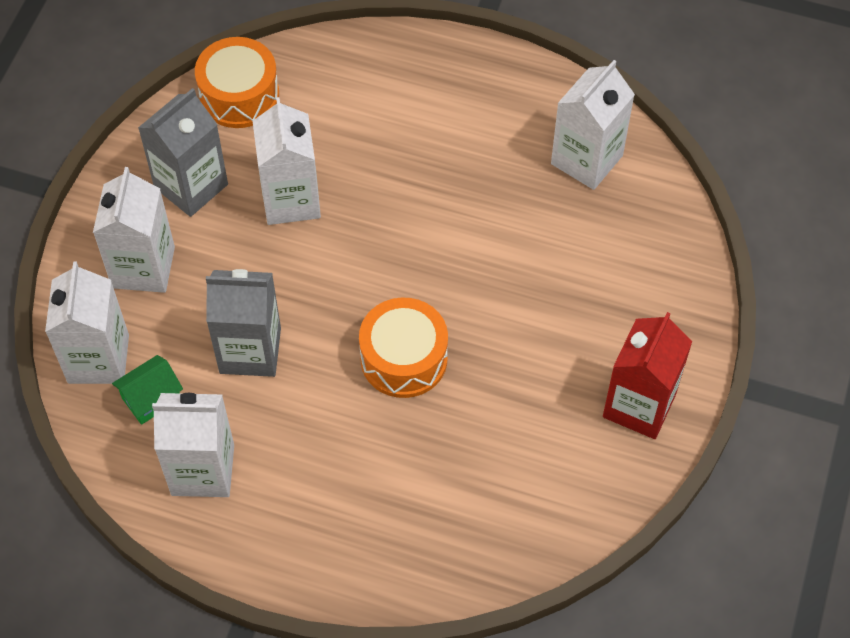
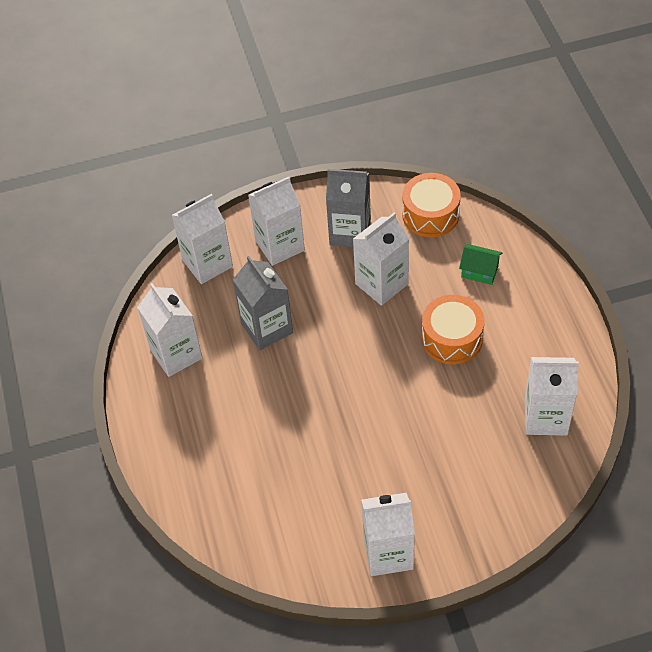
camera: 60 degrees right, 5 degrees down
green house [112,355,183,425] -> green house moved to [459,244,502,285]
orange drum [359,298,448,398] -> orange drum moved to [422,295,485,364]
red carton [603,312,692,439] -> white carton [361,493,415,576]

